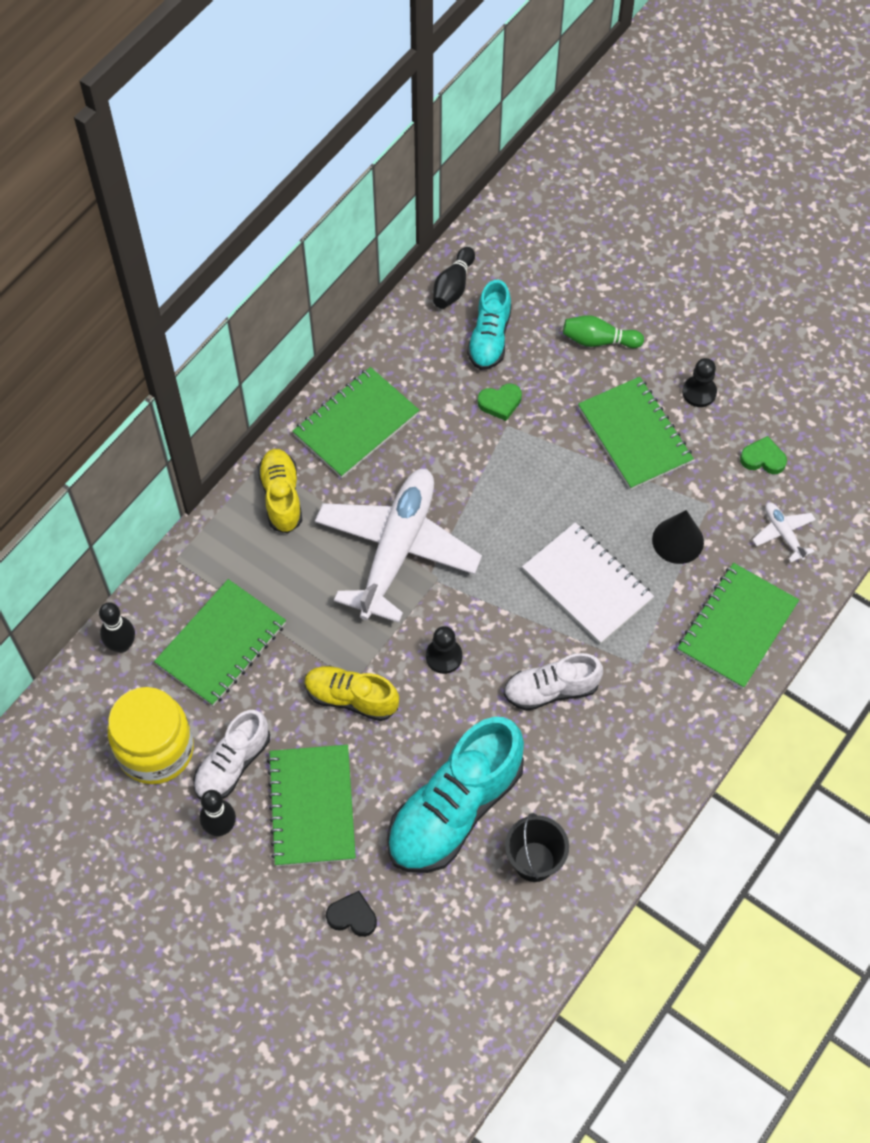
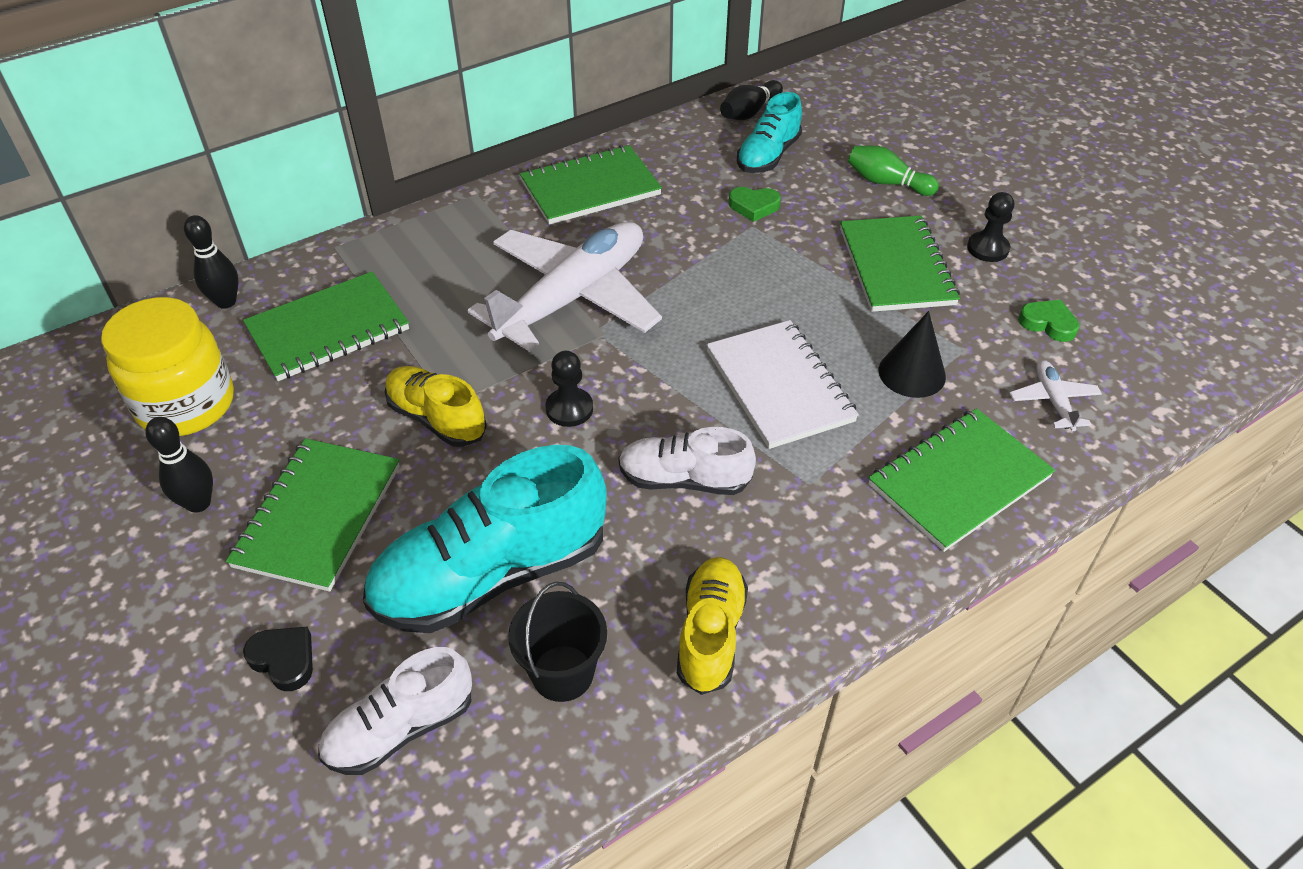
camera: 20 degrees right, 15 degrees down
white shoe [193,710,270,799] -> white shoe moved to [318,647,472,775]
yellow shoe [258,449,302,533] -> yellow shoe moved to [677,557,748,695]

